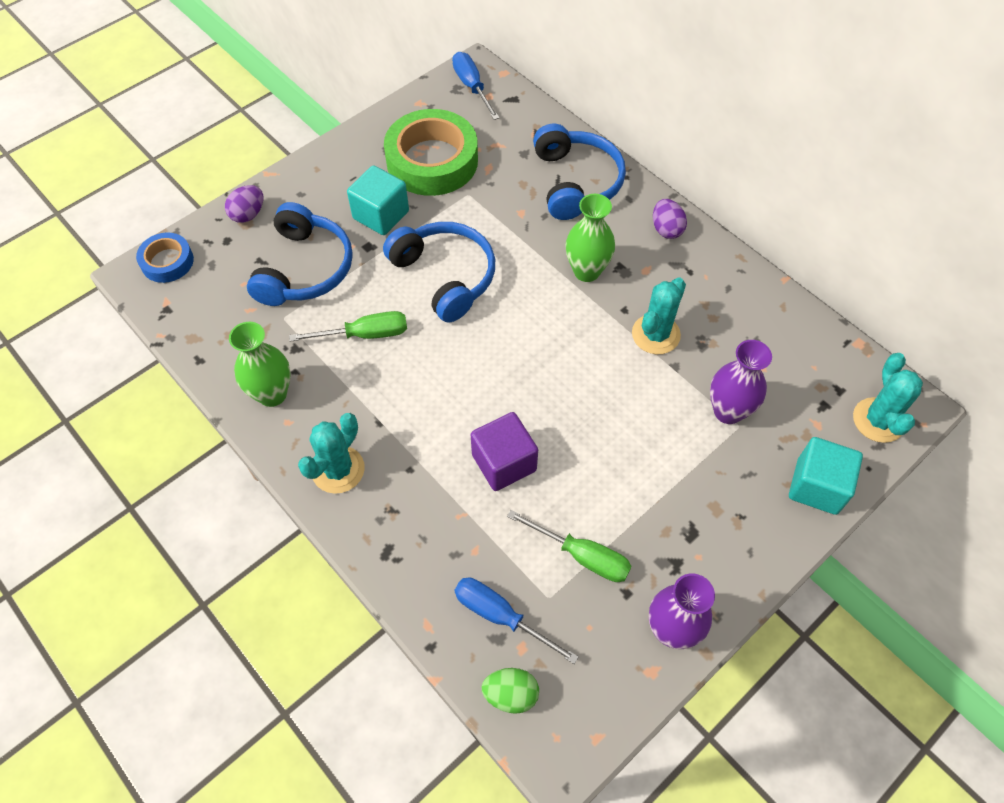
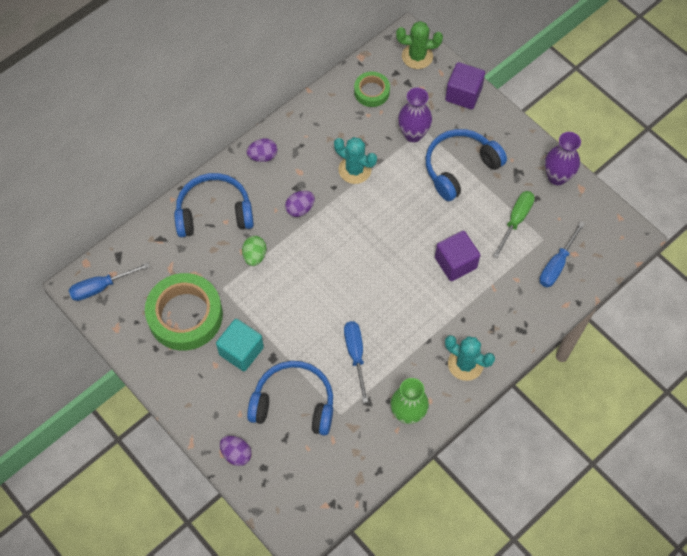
camera: 90 degrees left, 5 degrees up
blue tape [136,232,194,283] -> none
green screwdriver [289,311,407,342] -> blue screwdriver [344,321,368,403]
blue headphones [383,222,495,323] -> blue headphones moved to [426,129,507,201]
green egg [482,668,539,714] -> green egg moved to [242,236,267,266]
green vase [566,194,615,282] -> purple egg [285,191,315,217]
turquoise cube [789,437,863,515] -> purple cube [445,62,485,109]
turquoise cactus [853,353,923,443] -> green cactus [396,21,443,69]
none -> green tape [354,72,390,107]

